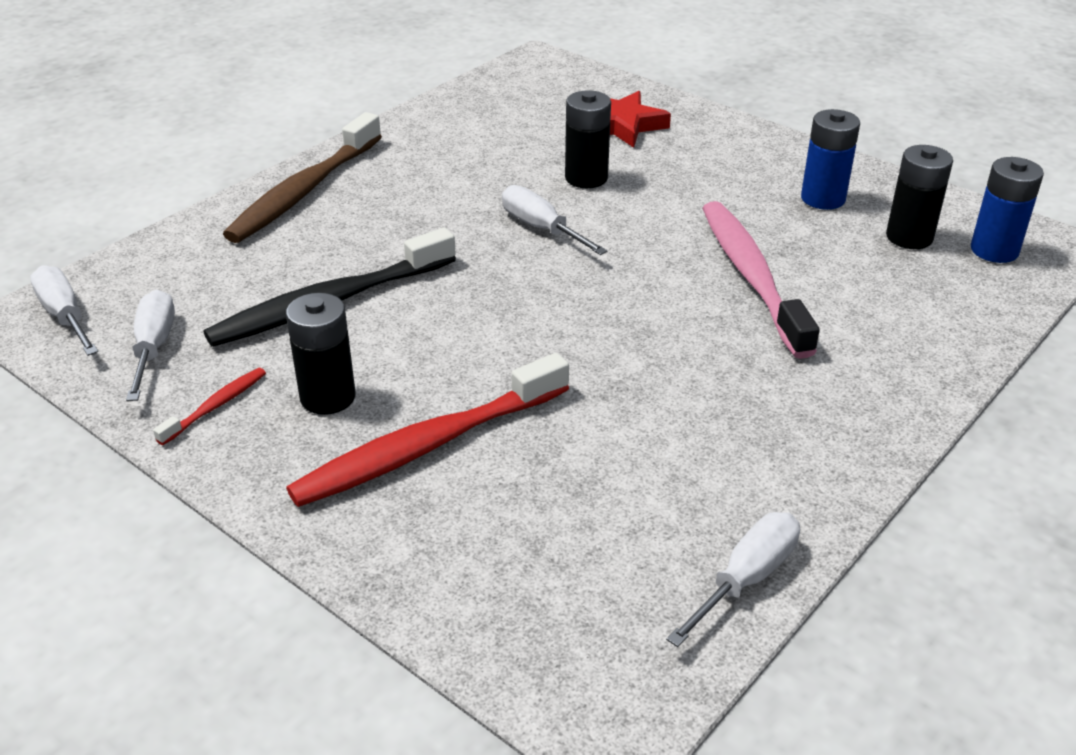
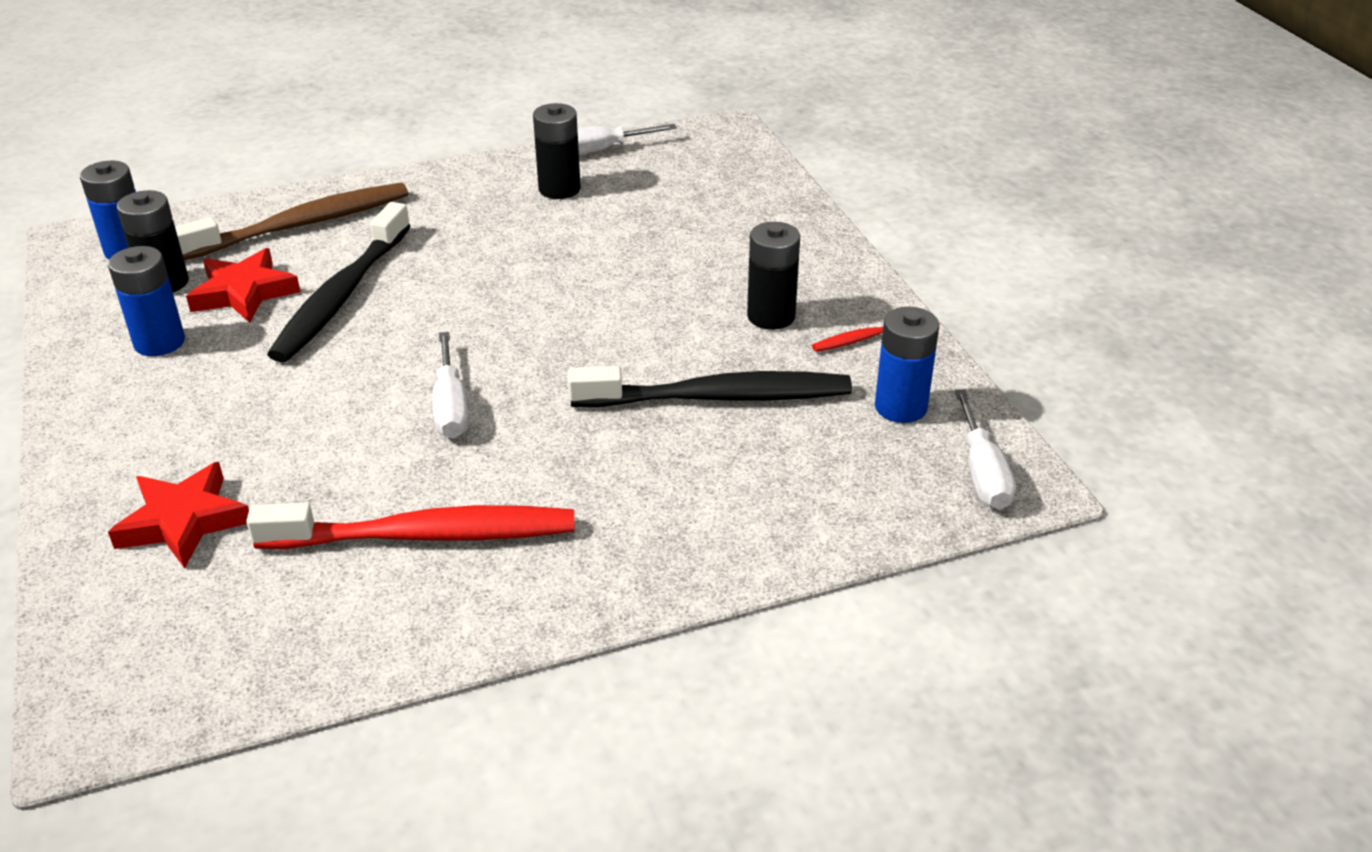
camera: 150 degrees left, 0 degrees up
white screwdriver [126,290,175,401] -> blue battery [875,307,939,423]
brown toothbrush [223,112,382,243] -> brown toothbrush moved to [175,183,408,260]
red toothbrush [286,353,569,507] -> red toothbrush moved to [246,503,574,549]
black battery [565,90,611,188] -> black battery moved to [533,103,581,199]
pink toothbrush [702,201,820,359] -> black toothbrush [267,202,411,363]
none -> red star [186,248,301,323]

